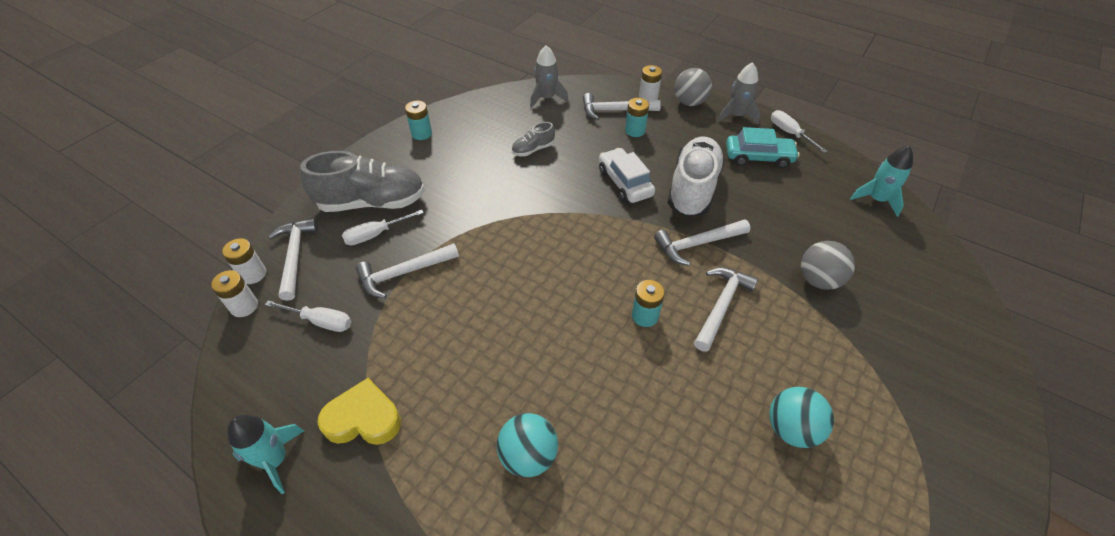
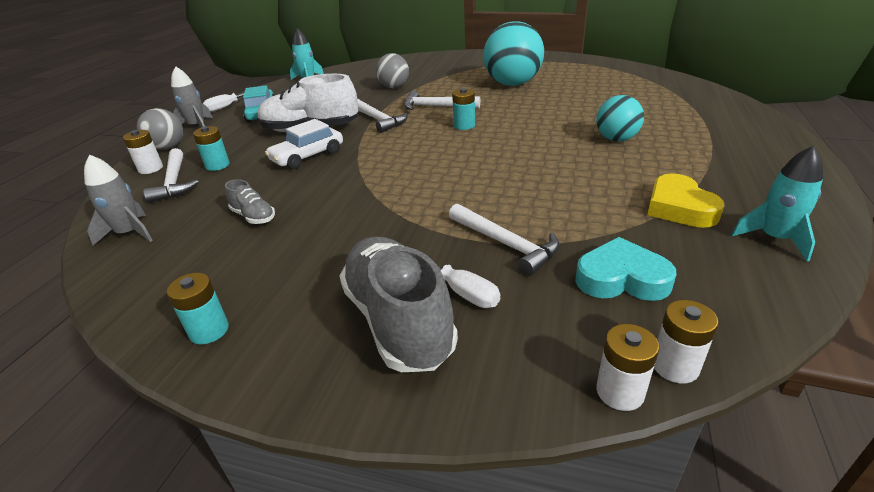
camera: 105 degrees left, 15 degrees down
white screwdriver [265,300,352,332] -> turquoise heart [575,237,676,301]
white hammer [268,218,318,301] -> none
turquoise ball [769,387,834,448] -> turquoise ball [483,21,544,86], size x1.73

